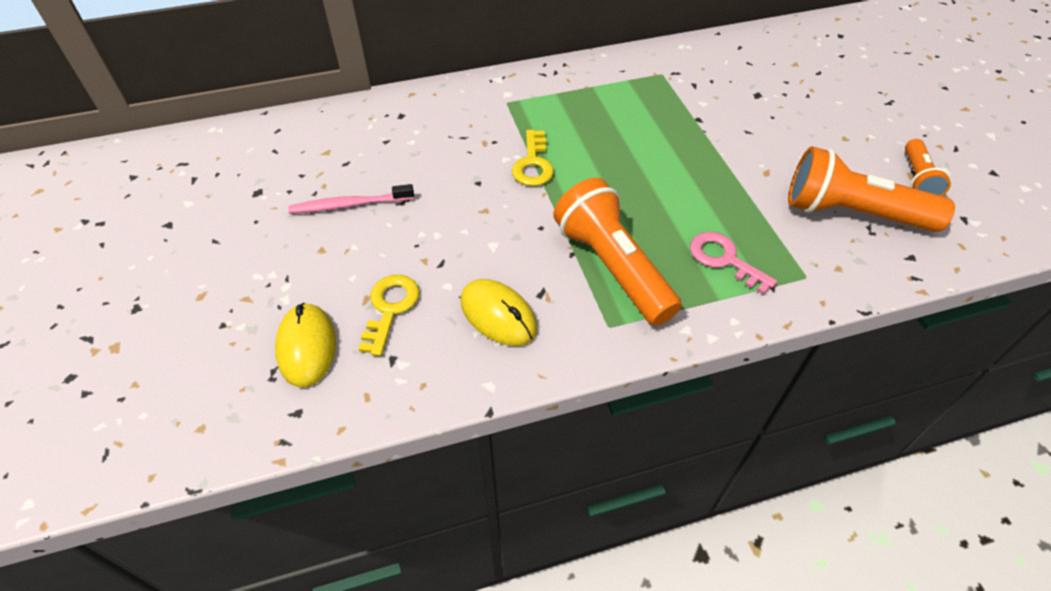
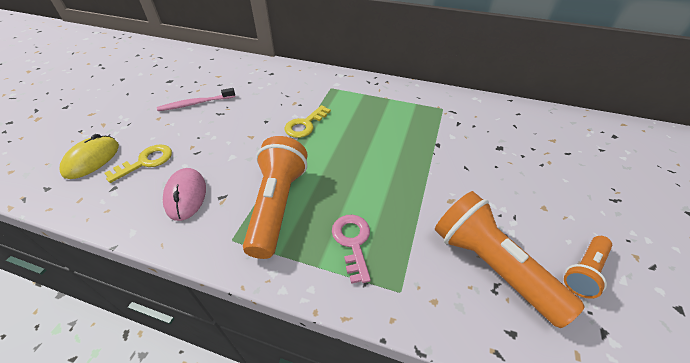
camera: 35 degrees right, 5 degrees down
pink toothbrush [288,184,414,214] -> pink toothbrush turned 45 degrees counterclockwise [157,88,235,111]
yellow mouse [461,279,537,346] -> pink mouse [163,168,206,221]

